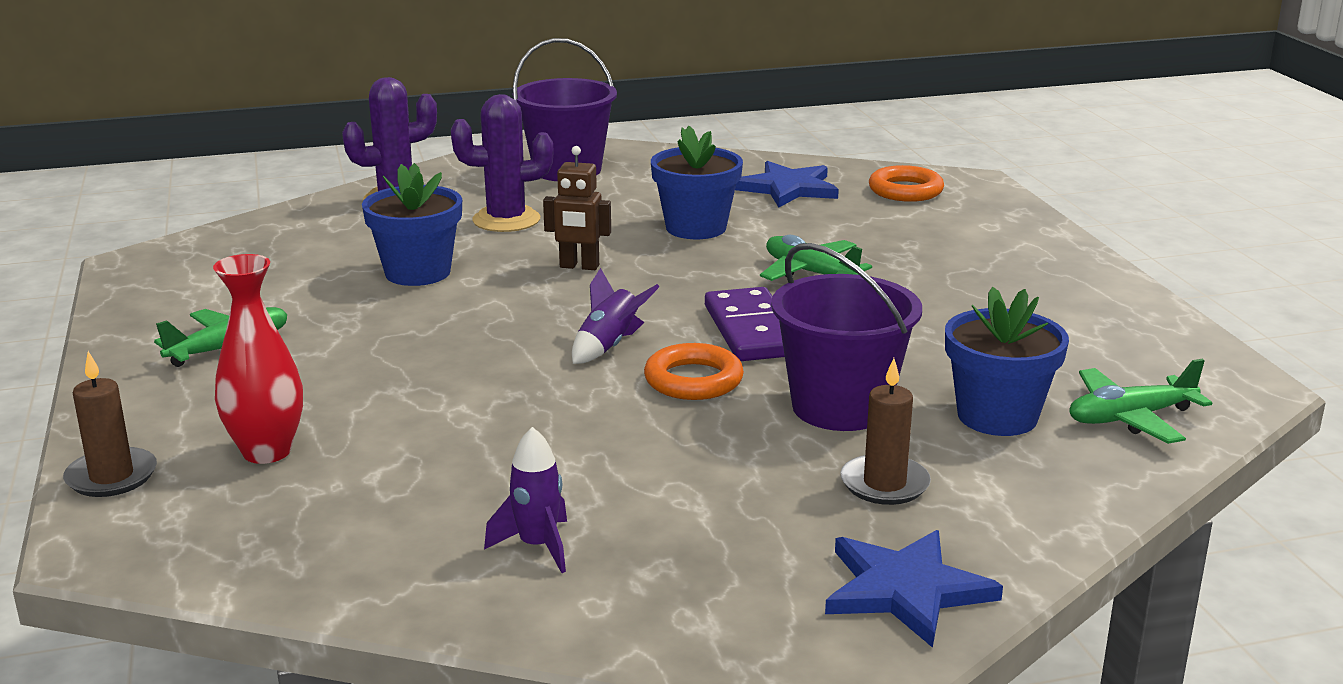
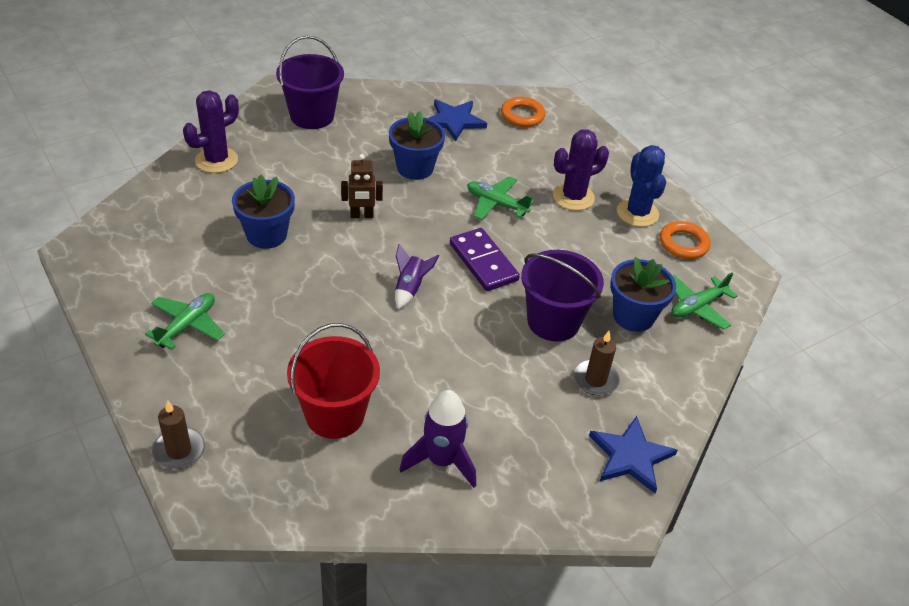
camera: 20 degrees left, 20 degrees up
red vase [213,254,303,464] -> none
purple cactus [451,94,554,232] -> purple cactus moved to [553,129,609,210]
purple rocket [484,427,567,573] -> purple rocket [399,390,476,488], size x1.55
orange ring [644,343,744,400] -> orange ring moved to [660,221,711,259]
none -> red bucket [287,323,380,439]
none -> blue cactus [617,145,666,227]

